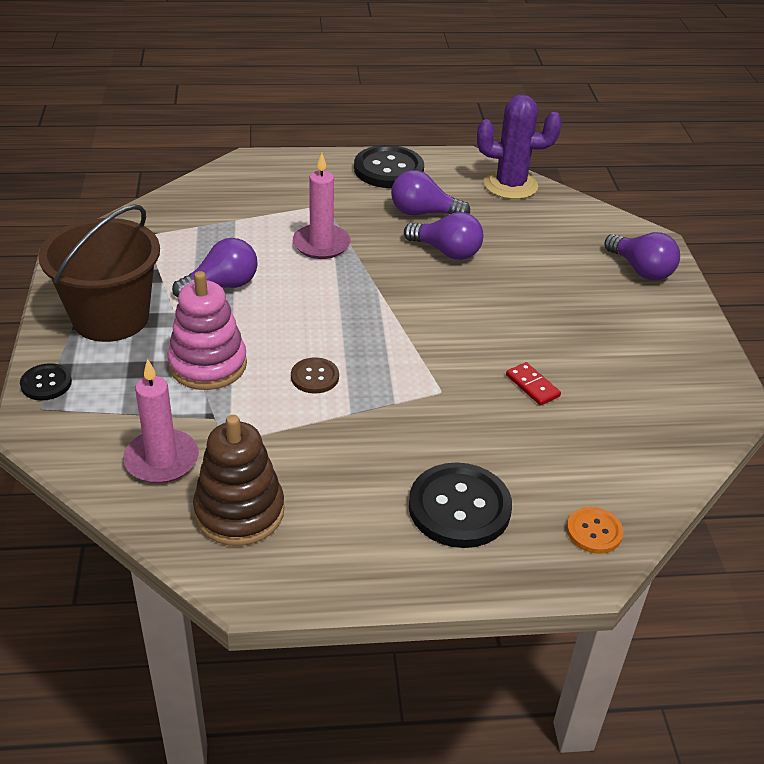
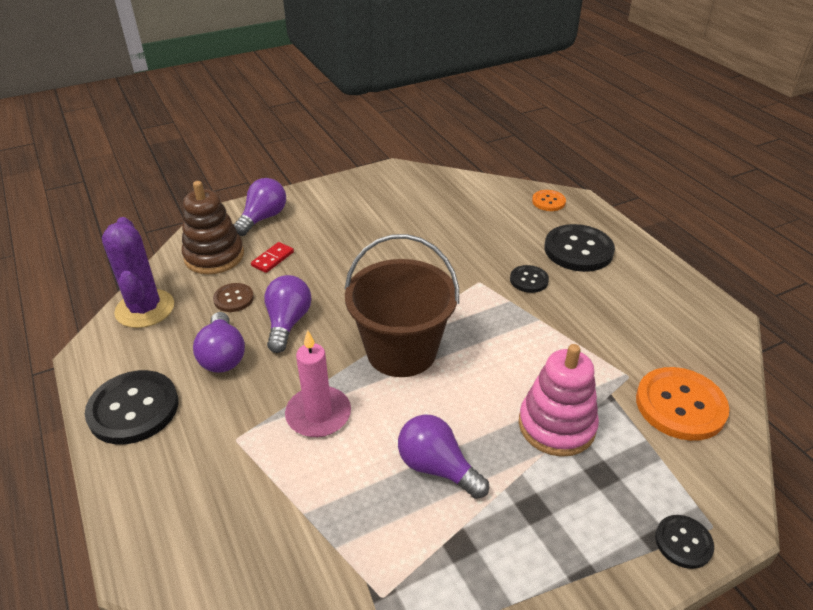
camera: 110 degrees left, 0 degrees up
brown bucket [38,204,160,342] -> brown bucket moved to [345,234,459,377]
pink candle [123,359,199,483] -> orange button [636,367,729,441]
brown stacking toy [193,415,284,546] -> brown stacking toy moved to [181,181,244,274]
brown button [291,357,339,394] -> brown button moved to [213,283,254,312]
red domino [506,362,561,406] -> red domino moved to [251,242,294,273]
none -> black button [510,265,549,293]

